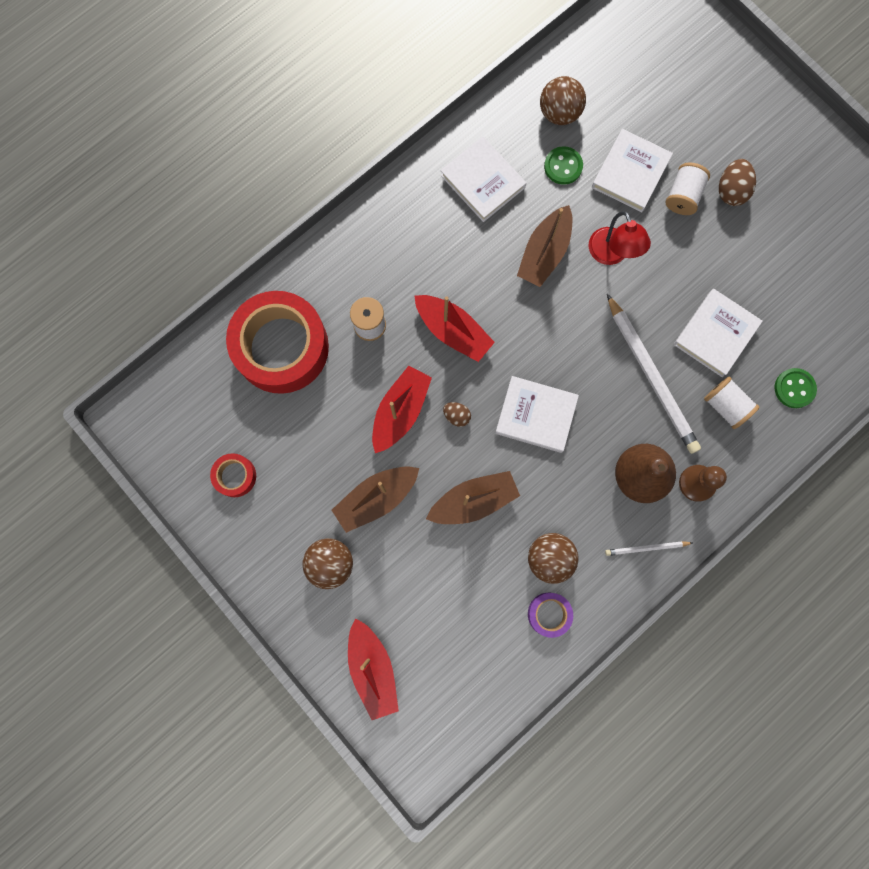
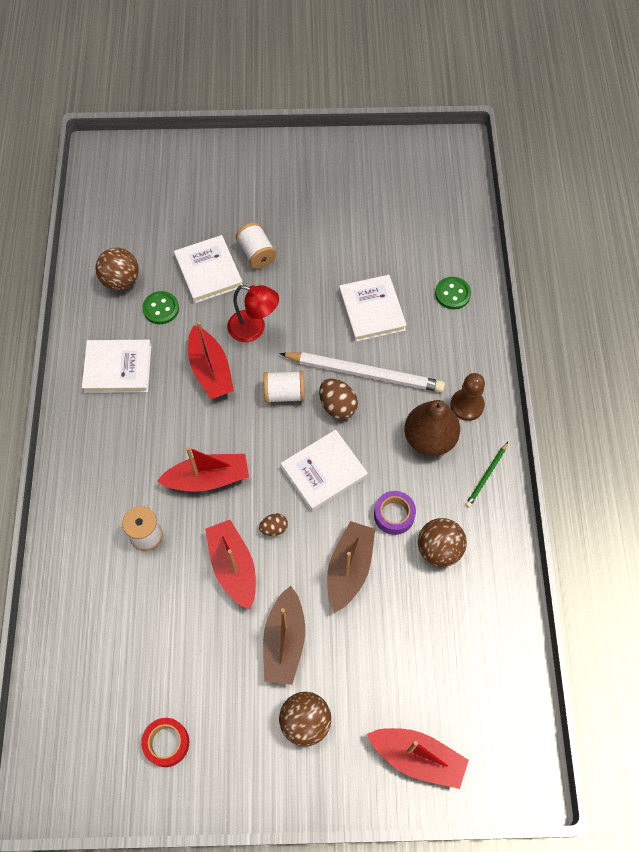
camera: 50 degrees left, 15 degrees down
red tape [226,291,329,394] -> none
brown boat [517,205,573,287] -> red boat [188,322,234,399]
purple tape [528,593,573,638] -> purple tape moved to [374,491,416,535]
white pencil [605,541,692,556] -> green pencil [465,442,508,507]
white spool [704,376,759,429] -> white spool moved to [264,371,305,403]
brown egg [719,159,756,206] -> brown egg moved to [319,378,358,419]

